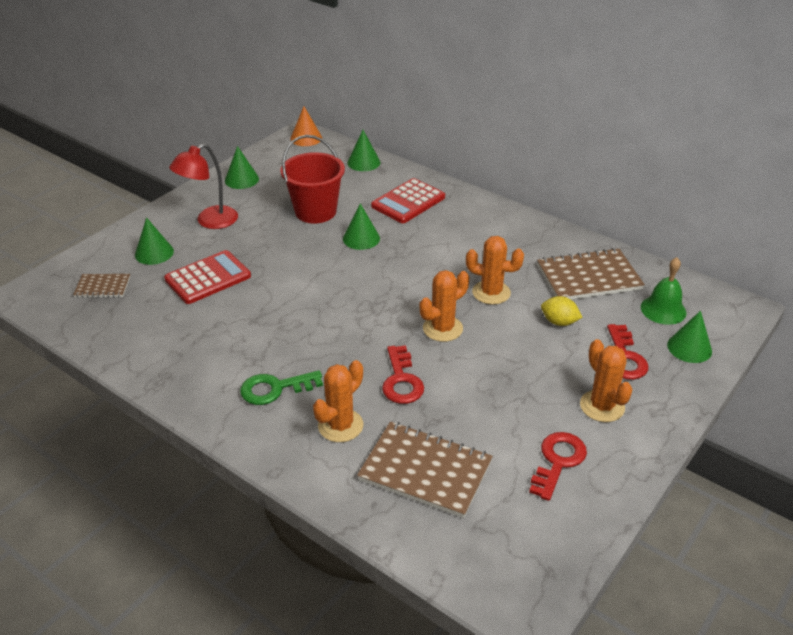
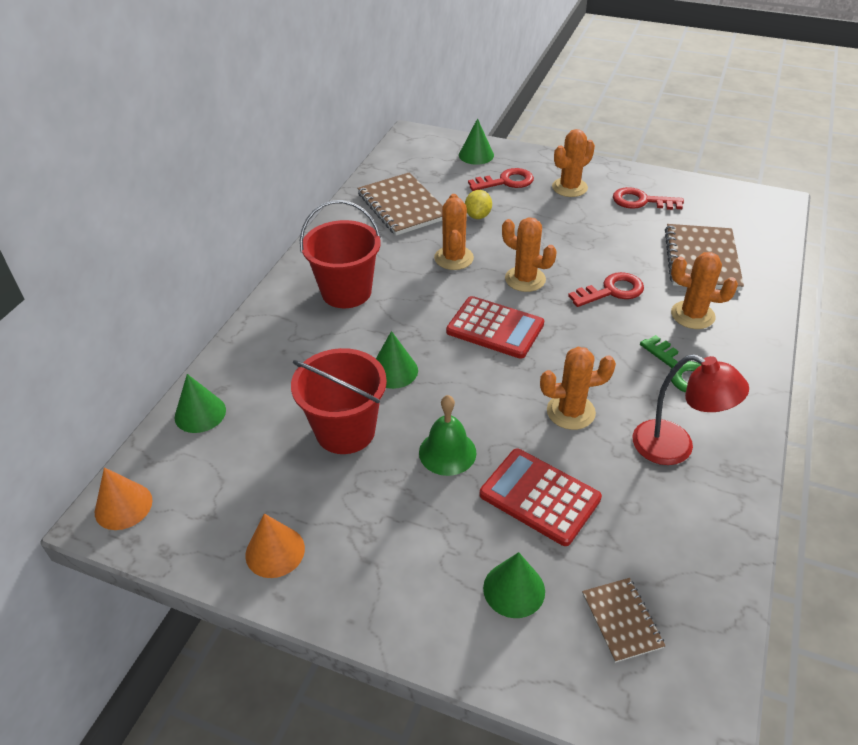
camera: 105 degrees left, 5 degrees up
red lamp [169,143,238,229] -> red lamp moved to [632,354,749,465]
green cone [225,146,259,189] -> orange cone [245,513,305,578]
red calculator [371,178,445,223] -> red calculator moved to [446,296,544,359]
green bell [641,257,686,325] -> green bell moved to [419,395,477,476]
none -> red bucket [300,200,381,308]
none -> orange cactus [540,347,616,430]

